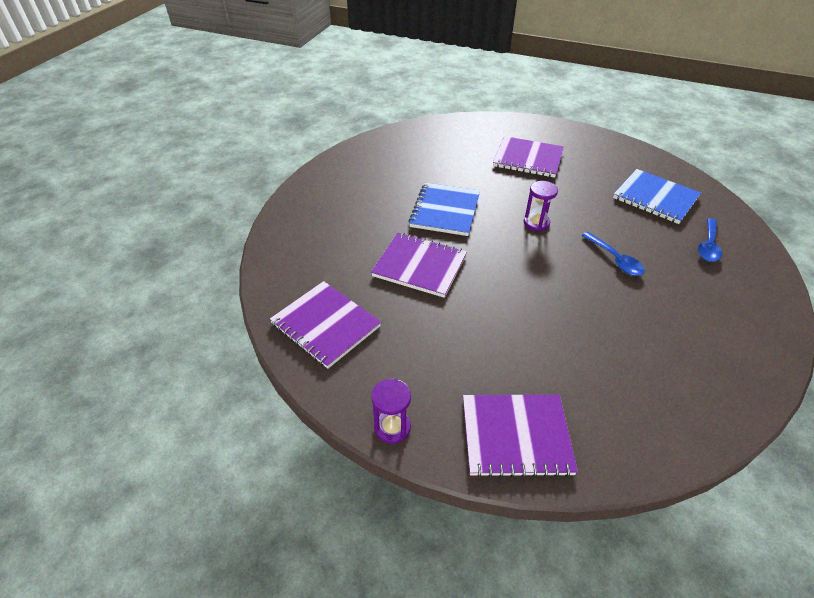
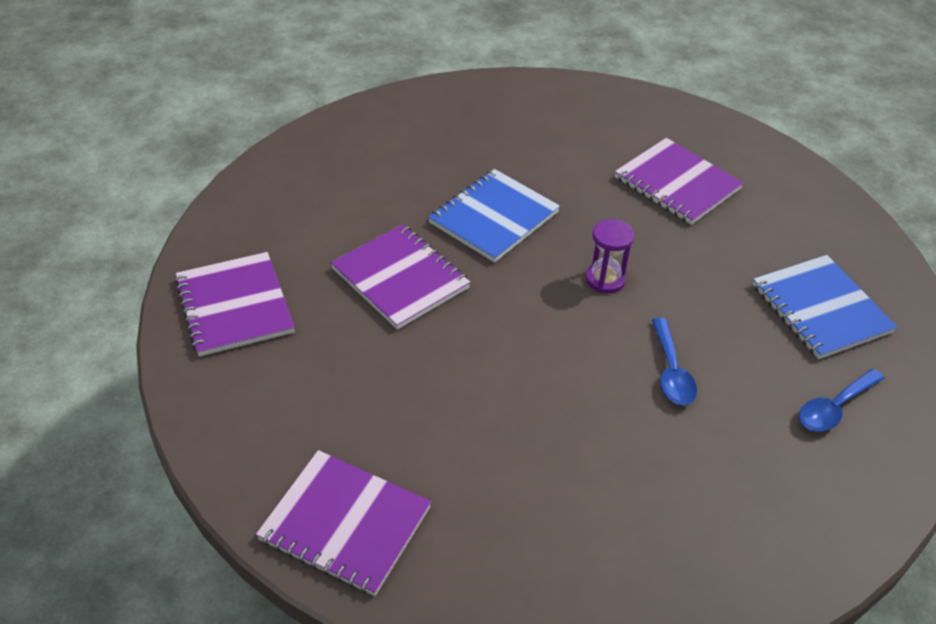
camera: 25 degrees right, 0 degrees up
purple hourglass [371,379,411,444] -> none

